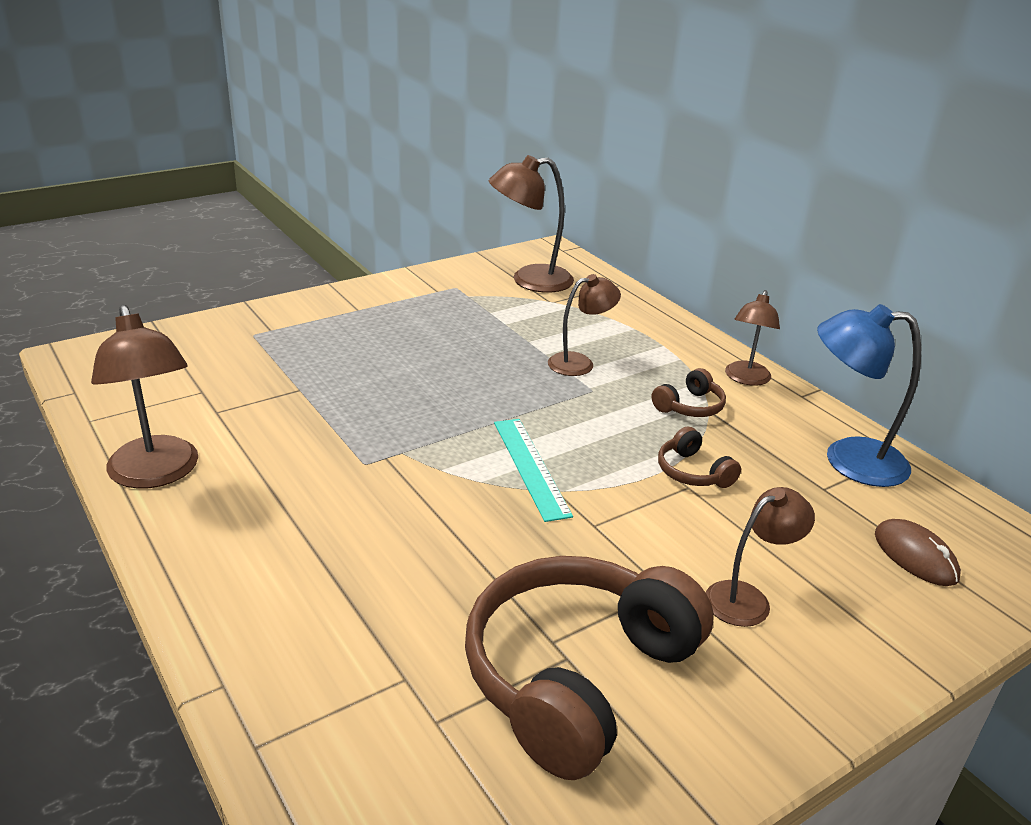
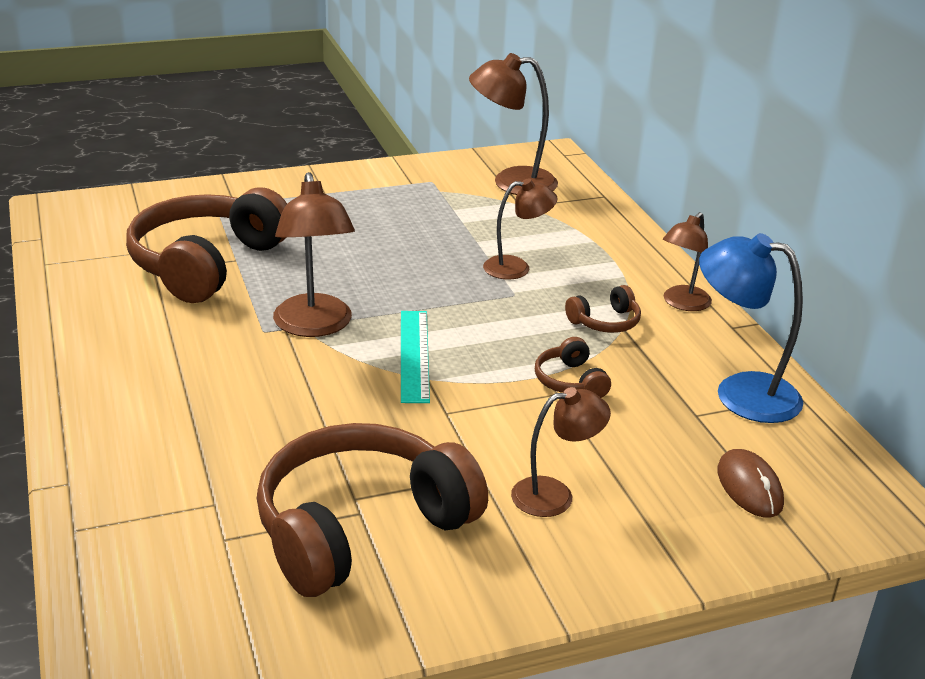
camera: 15 degrees right, 0 degrees up
brown lamp [91,305,198,489] -> brown lamp moved to [273,172,355,337]
none -> brown headphones [126,187,287,303]

